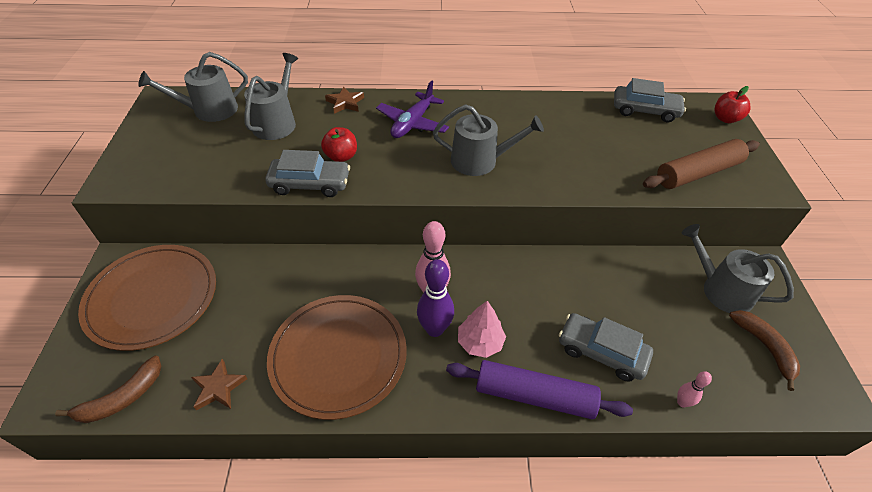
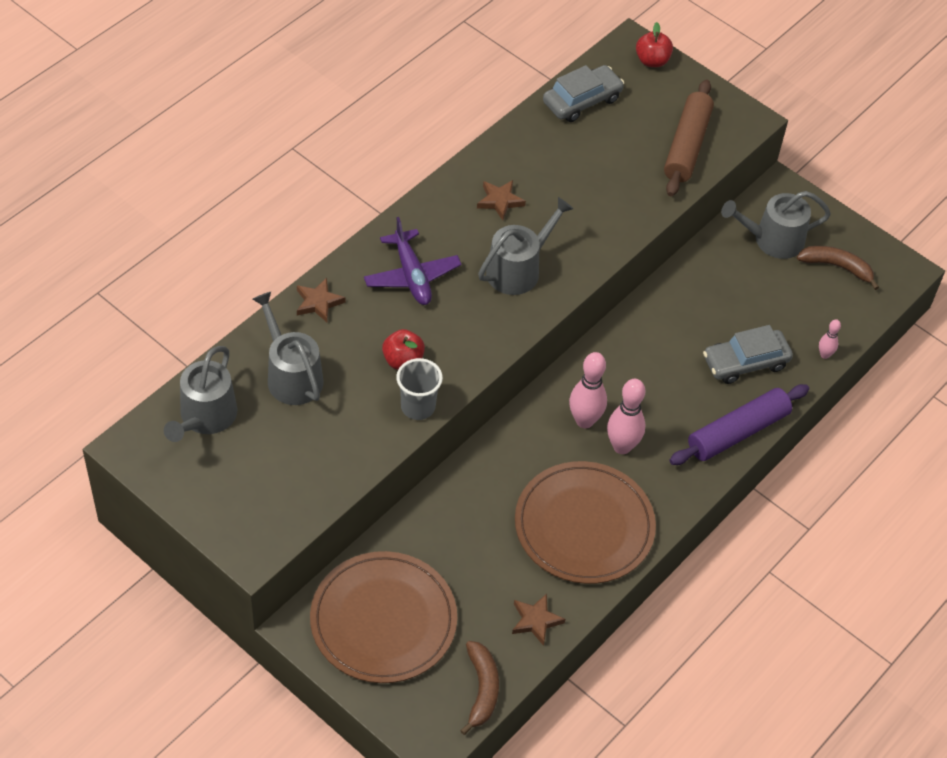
camera: 50 degrees left, 5 degrees up
grey car [265,150,350,197] -> grey cup [396,358,443,420]
purple bowling pin [417,259,454,337] -> pink bowling pin [607,379,646,454]
pink tree [458,301,506,358] -> none
none -> brown star [477,180,526,220]

